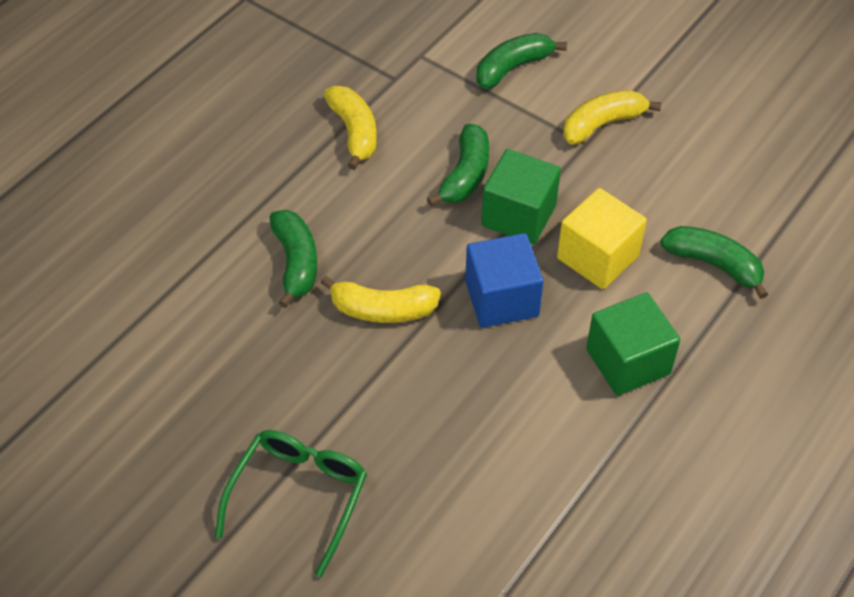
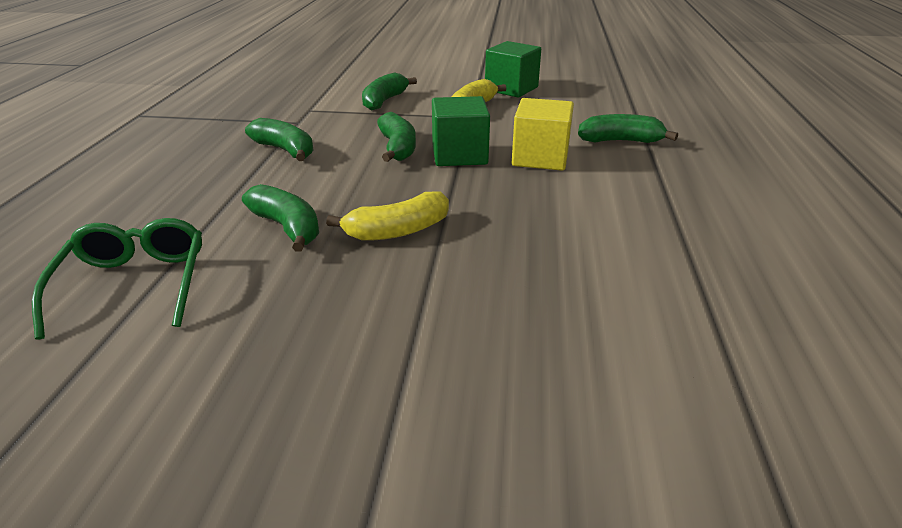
camera: 30 degrees left, 20 degrees down
green glasses [215,430,367,577] -> green glasses moved to [32,218,202,340]
yellow banana [324,86,377,170] -> green banana [245,118,313,161]
blue cube [465,233,544,327] -> none
green cube [586,292,680,396] -> green cube moved to [485,41,541,98]

